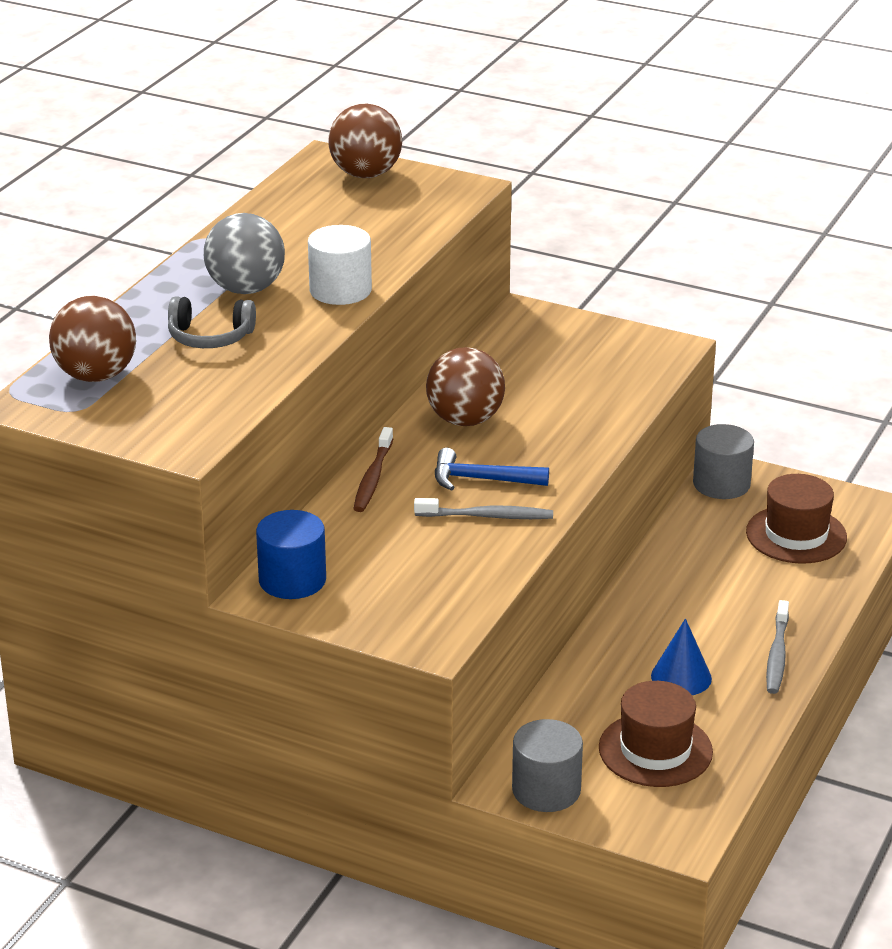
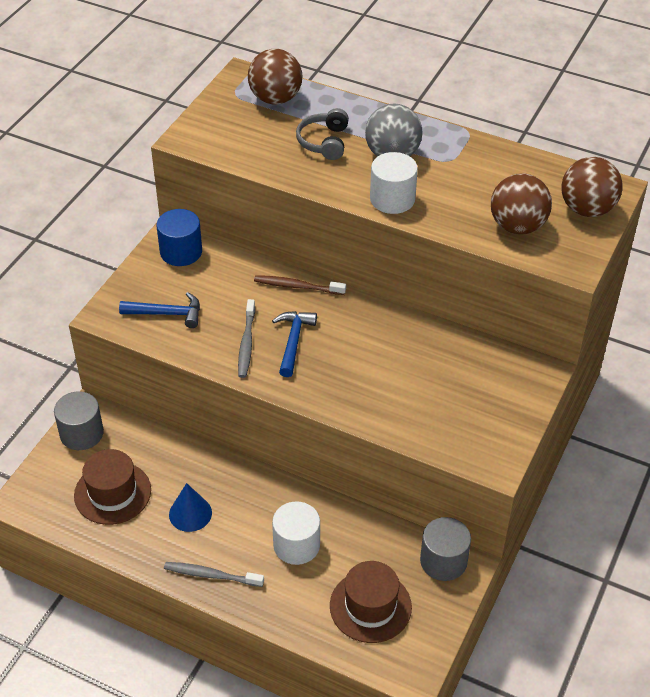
camera: 90 degrees right, 15 degrees up
brown ball [426,347,505,426] -> brown ball moved to [491,173,552,234]
none -> blue hammer [119,292,200,328]
none -> white cylinder [272,501,320,565]

